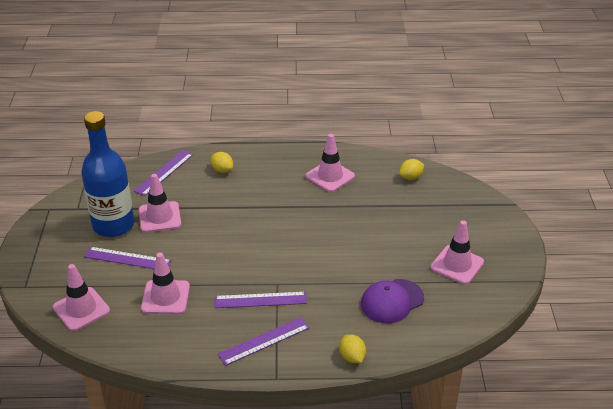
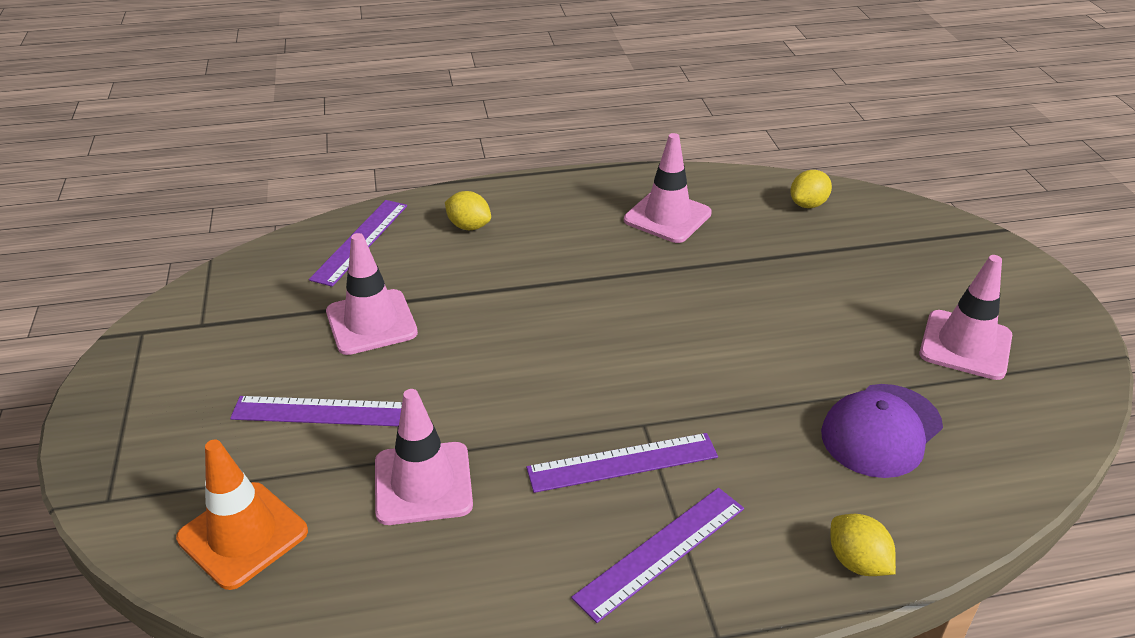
camera: 10 degrees left, 0 degrees up
pink traffic cone [53,264,110,331] -> orange traffic cone [176,439,308,590]
blue bottle [81,111,134,237] -> none

